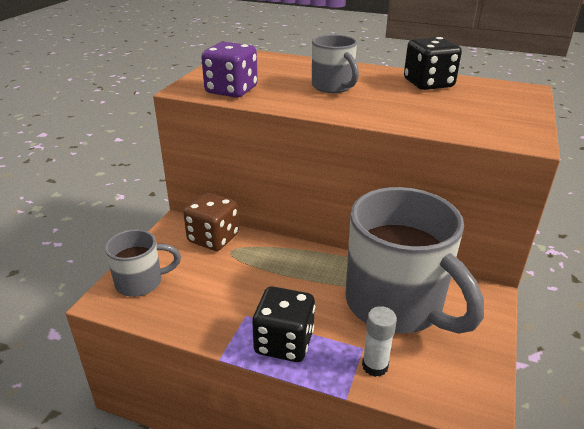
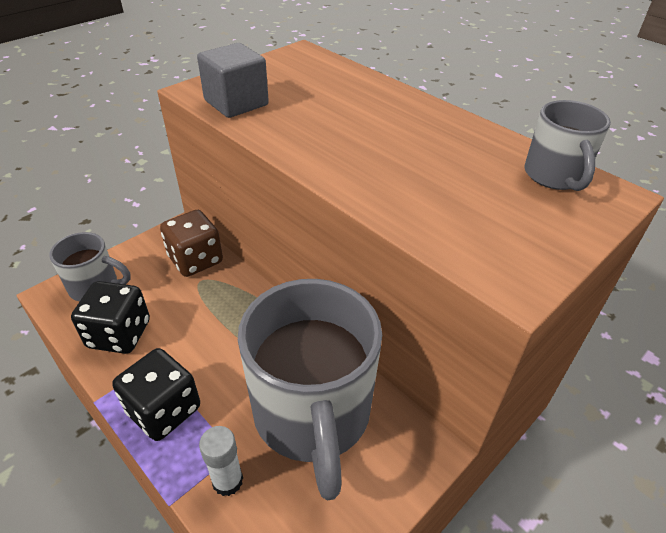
camera: 25 degrees right, 10 degrees up
purple dice [201,42,258,98] -> grey cube [197,43,269,118]
grey mug [312,35,359,93] -> grey mug moved to [525,100,611,191]
black dice [404,37,462,90] -> black dice moved to [71,281,150,354]

